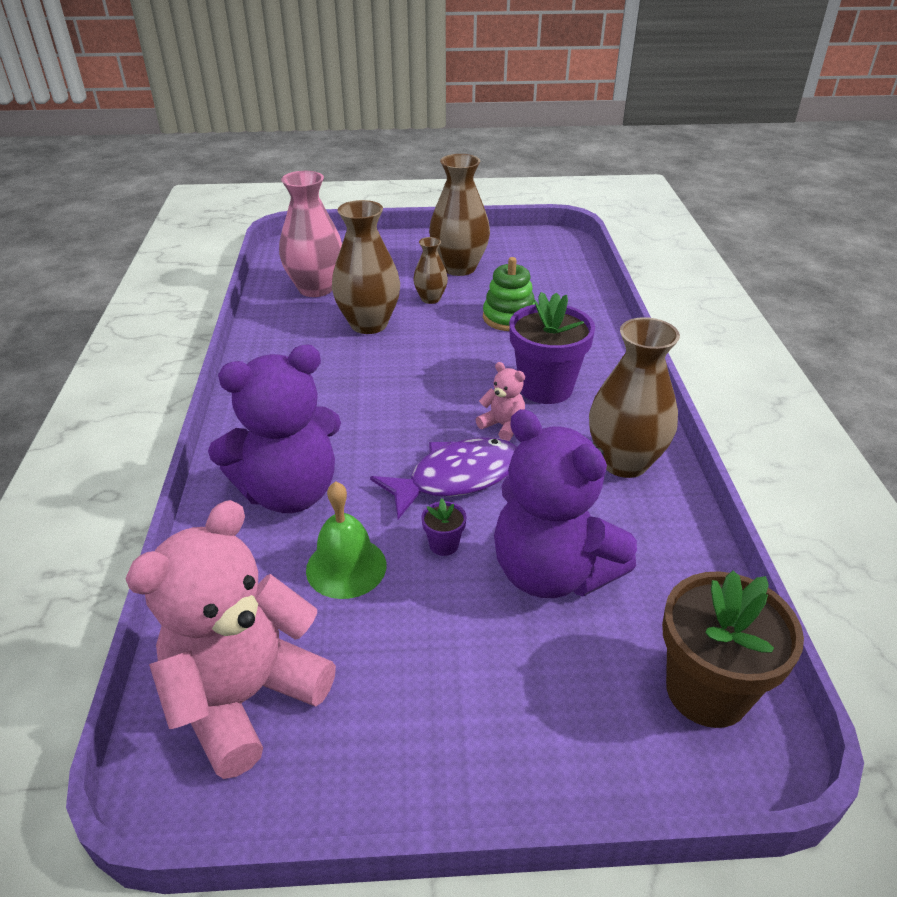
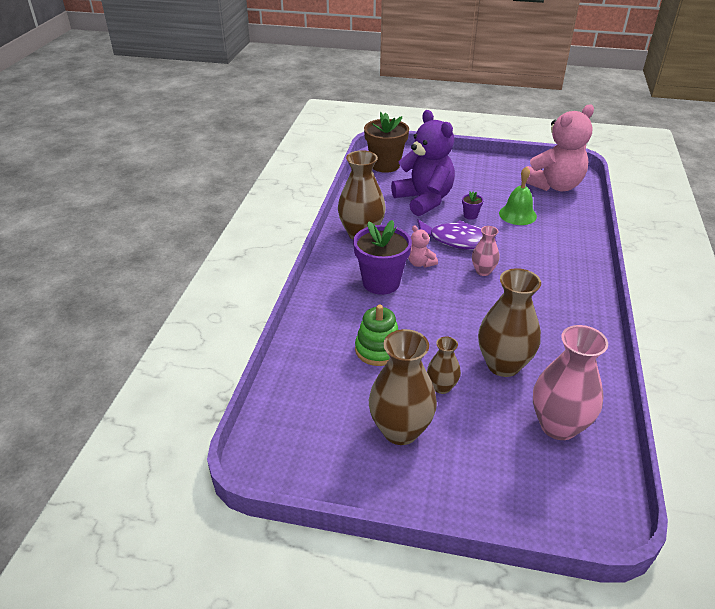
camera: 165 degrees left, 0 degrees up
purple teddy bear [208,345,341,513] -> none
purple fish [370,437,517,519] -> purple fish turned 150 degrees counterclockwise [417,219,496,250]
none -> pink vase [472,226,499,276]

